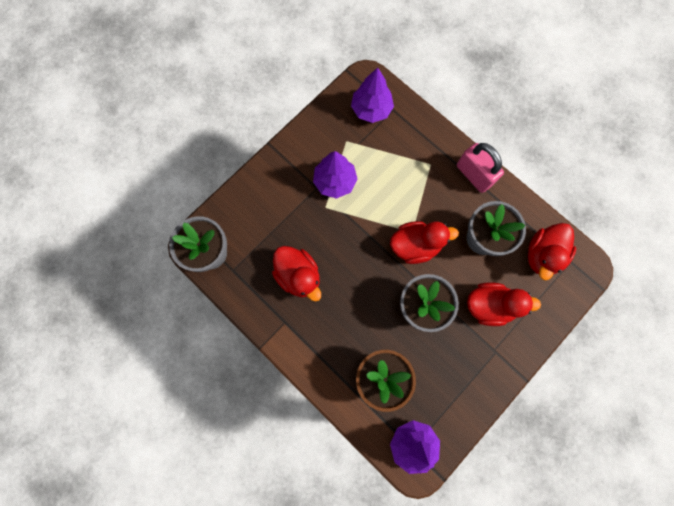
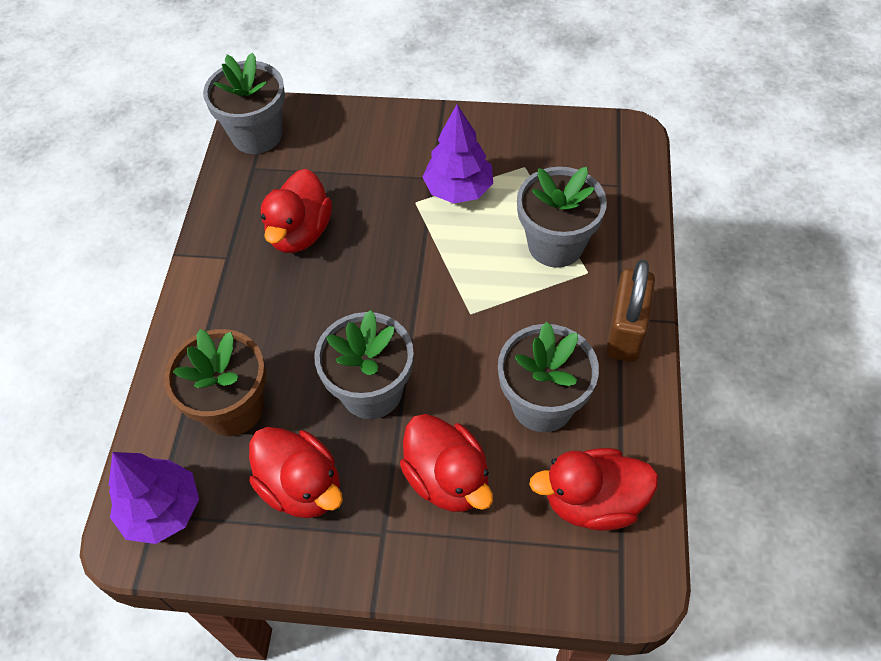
camera: 55 degrees right, 20 degrees down
purple tree [351,67,394,123] -> none
red duck [390,221,459,264] -> red duck moved to [249,427,343,518]
pink padlock [457,143,504,193] -> brown padlock [606,260,655,362]
none -> grey flower pot [517,167,607,268]

